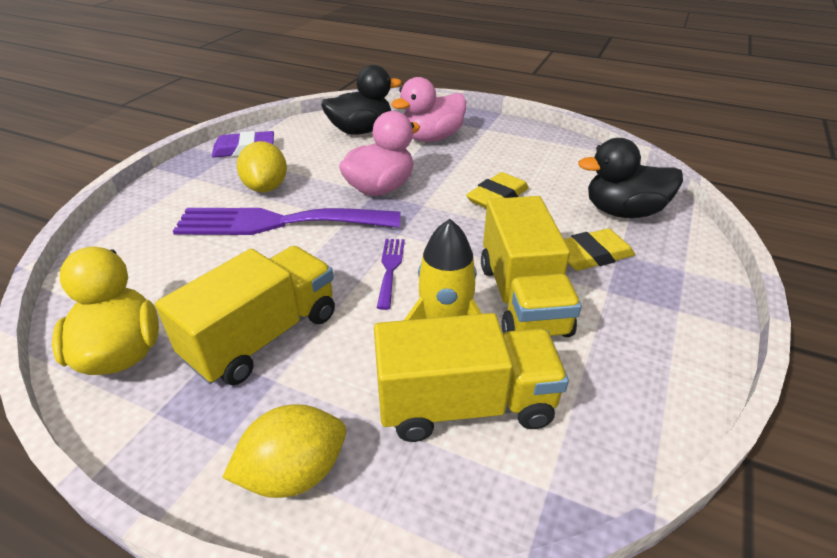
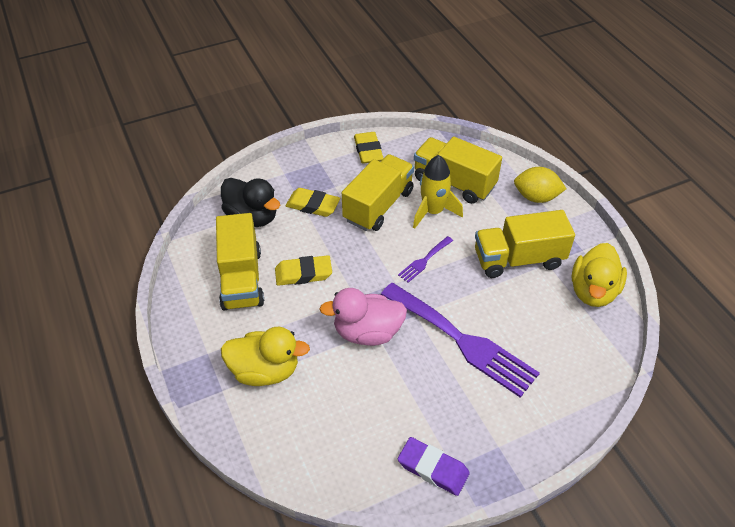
camera: 140 degrees left, 10 degrees up
yellow lemon [237,141,287,192] -> none
black duck [321,65,402,135] -> none
pink duck [391,77,466,142] -> yellow duck [221,327,310,386]
none -> yellow truck [216,213,264,311]
none -> yellow eraser [354,132,384,164]

